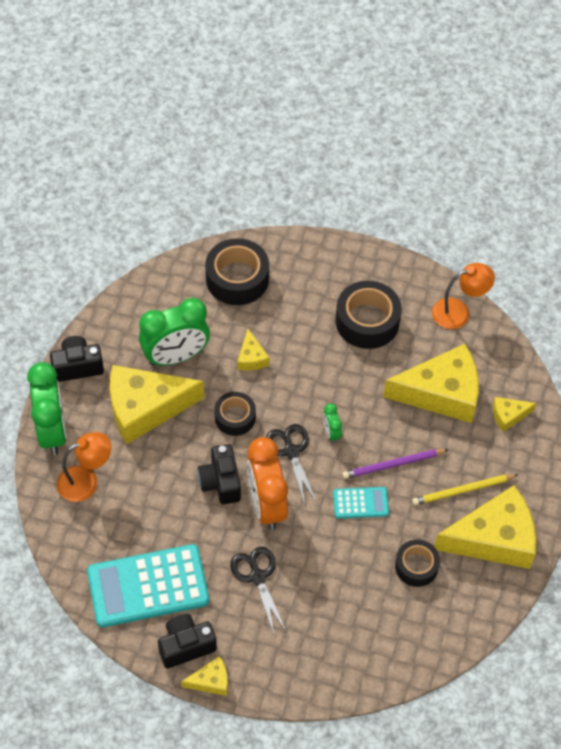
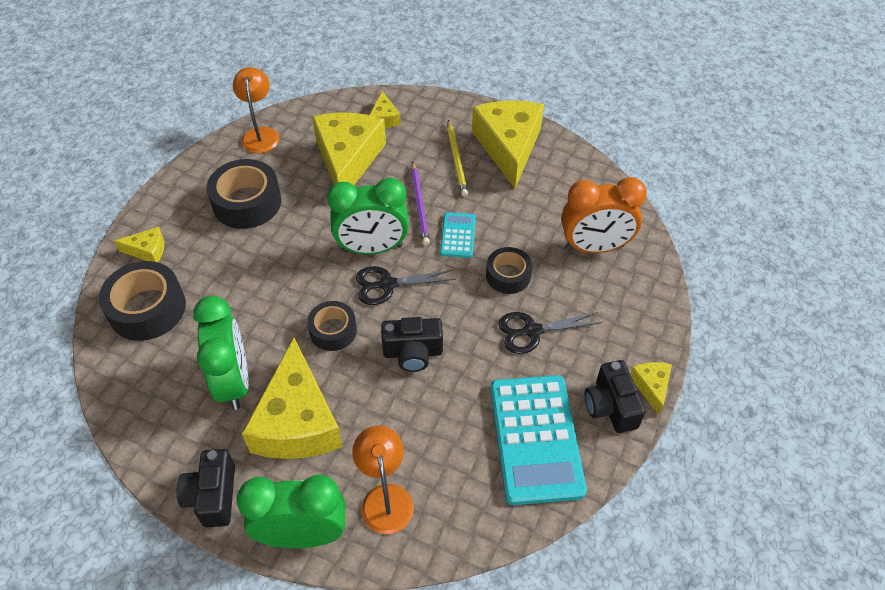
camera: 80 degrees left, 5 degrees down
yellow cheese [237,329,270,370] -> yellow cheese moved to [114,227,164,262]
orange clock [247,437,288,530] -> orange clock moved to [561,177,647,253]
green clock [323,403,342,443] -> green clock [327,178,409,254], size x2.26
black tape [395,540,440,587] -> black tape moved to [486,247,532,294]

